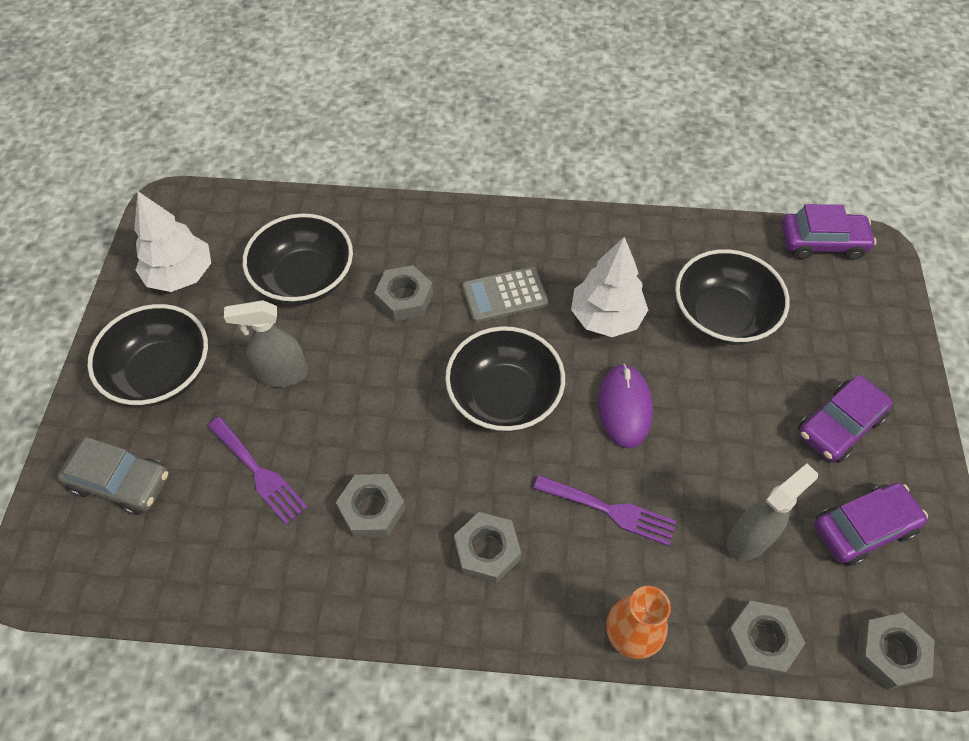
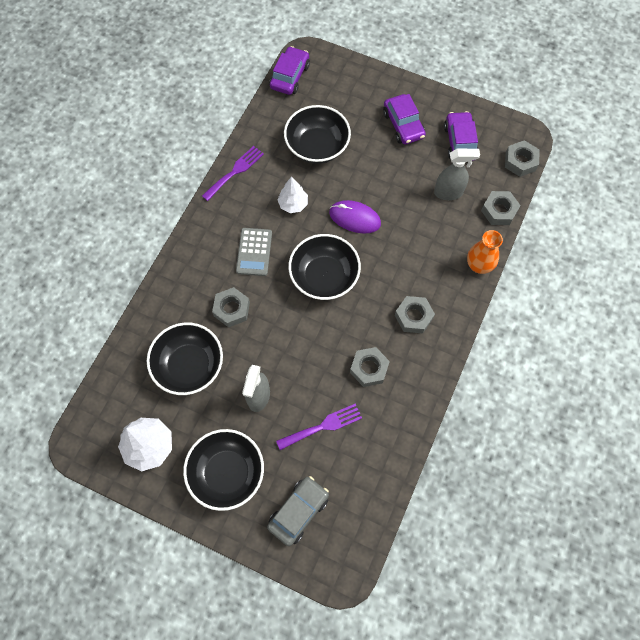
camera: 70 degrees left, 10 degrees up
purple fork [533,475,677,546] -> purple fork moved to [202,146,264,201]
white tree [571,237,648,337] -> white tree [277,177,308,213], size x0.66
grey spray bottle [727,464,818,561] -> grey spray bottle turned 105 degrees clockwise [434,148,480,200]

